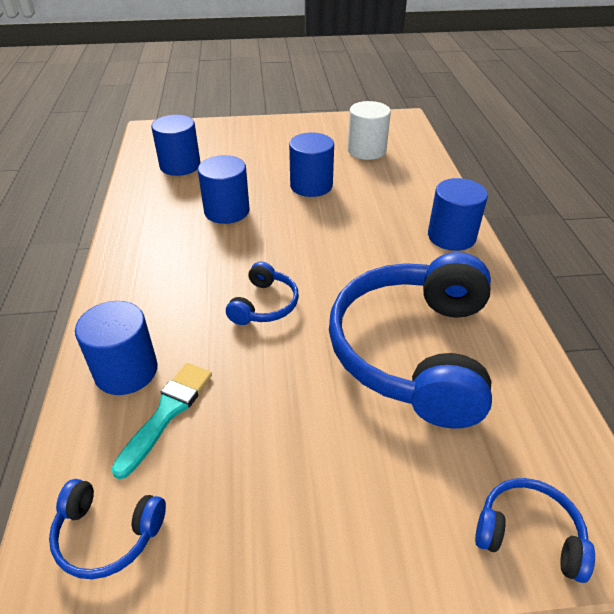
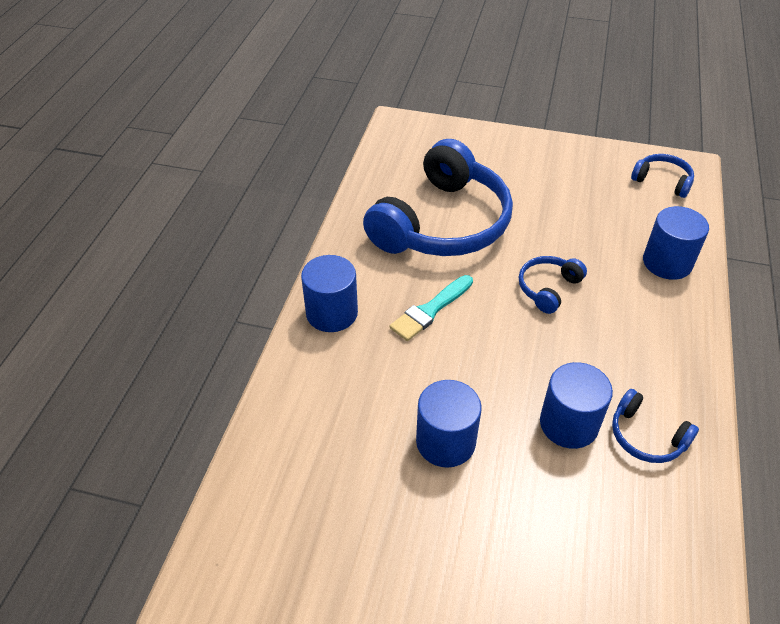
camera: 160 degrees left, 5 degrees up
turquoise brush [111,363,212,479] -> turquoise brush moved to [390,275,473,341]
blue cylinder [151,115,200,176] -> none
white cylinder [348,101,391,160] -> none
blue headphones [475,478,595,583] -> blue headphones moved to [612,389,699,463]

